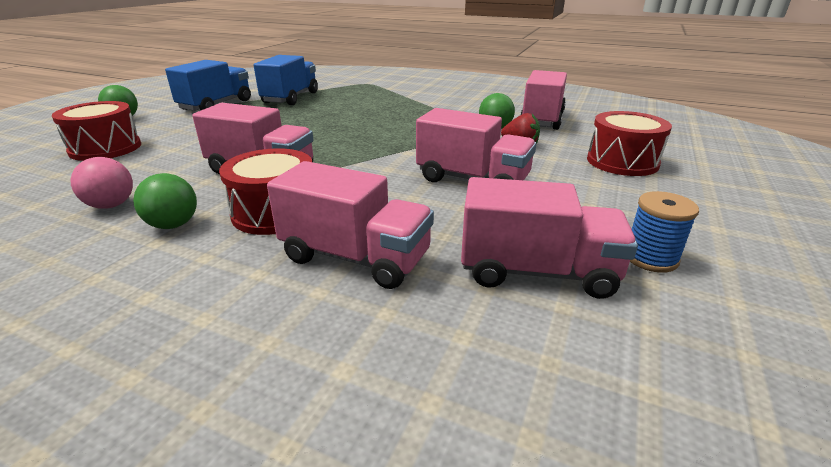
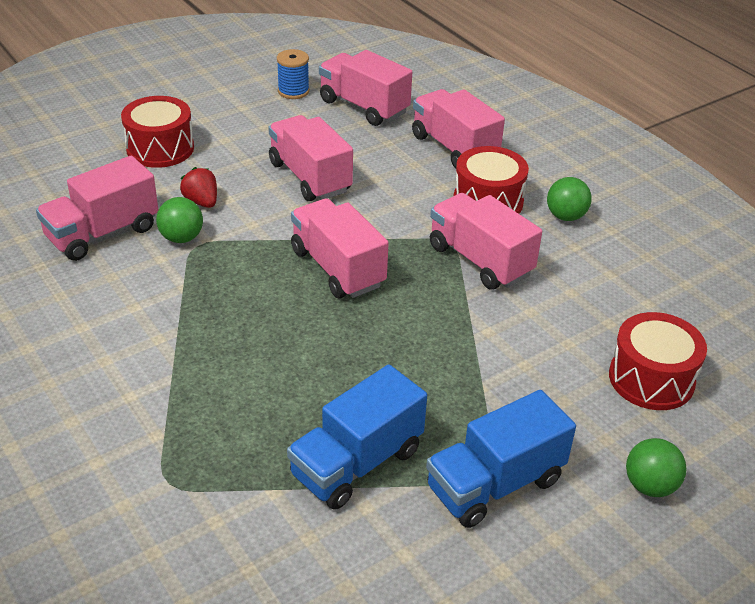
camera: 150 degrees left, 10 degrees up
pink ball [71,157,133,209] -> none
none -> pink truck [291,198,389,299]

